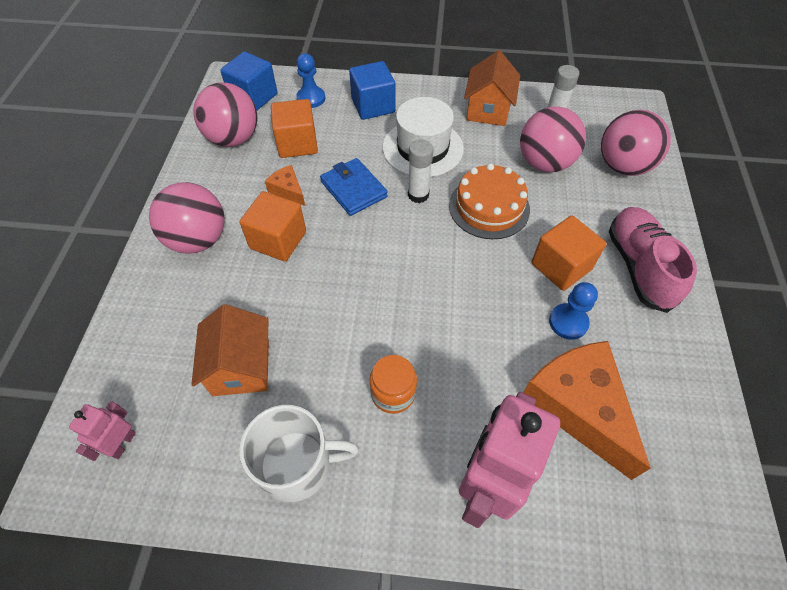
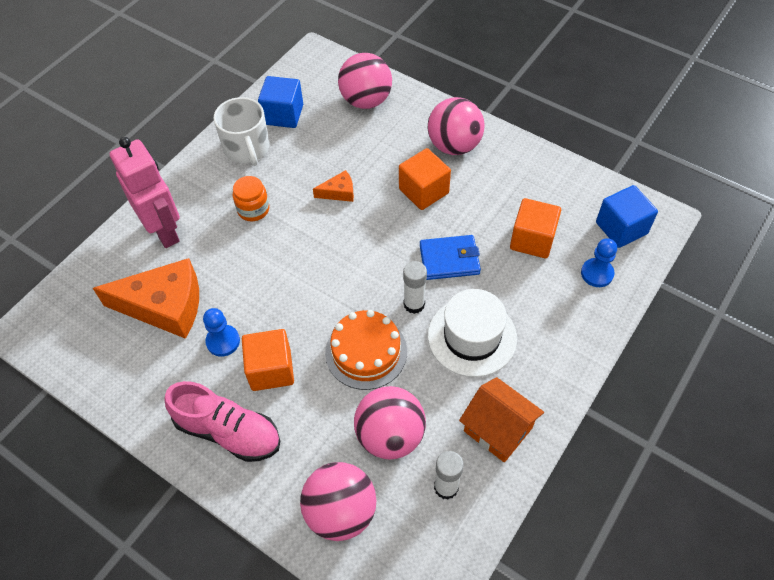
camera: 120 degrees right, 0 degrees up
pink robot [69,401,136,461] -> none
orange house [191,304,269,396] -> none
pink ball [193,82,257,147] -> pink ball moved to [338,53,392,109]
white mug [240,405,359,502] -> white mug turned 45 degrees counterclockwise [214,97,269,166]
orange cheese [265,165,305,206] -> orange cheese moved to [313,170,354,202]
blue cube [349,61,395,120] -> blue cube moved to [258,76,303,128]

